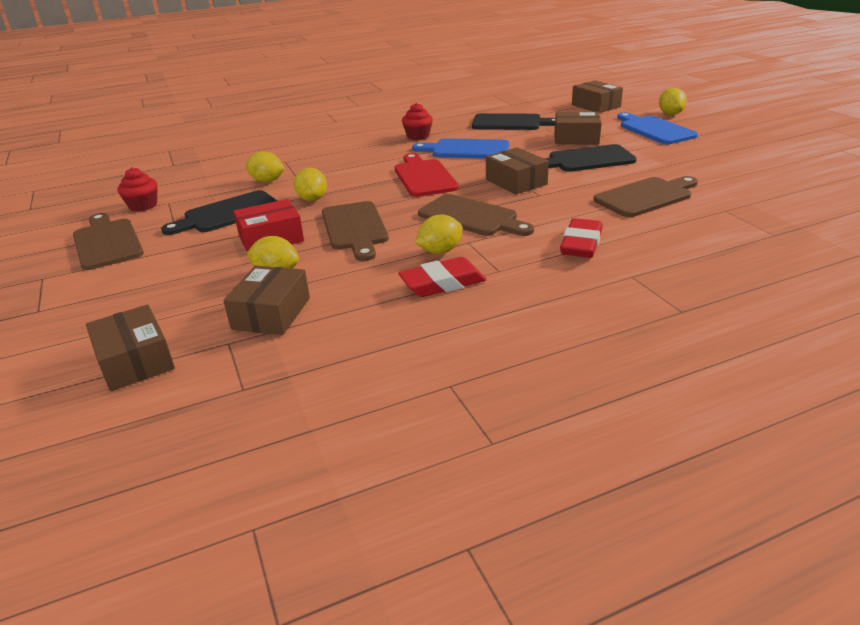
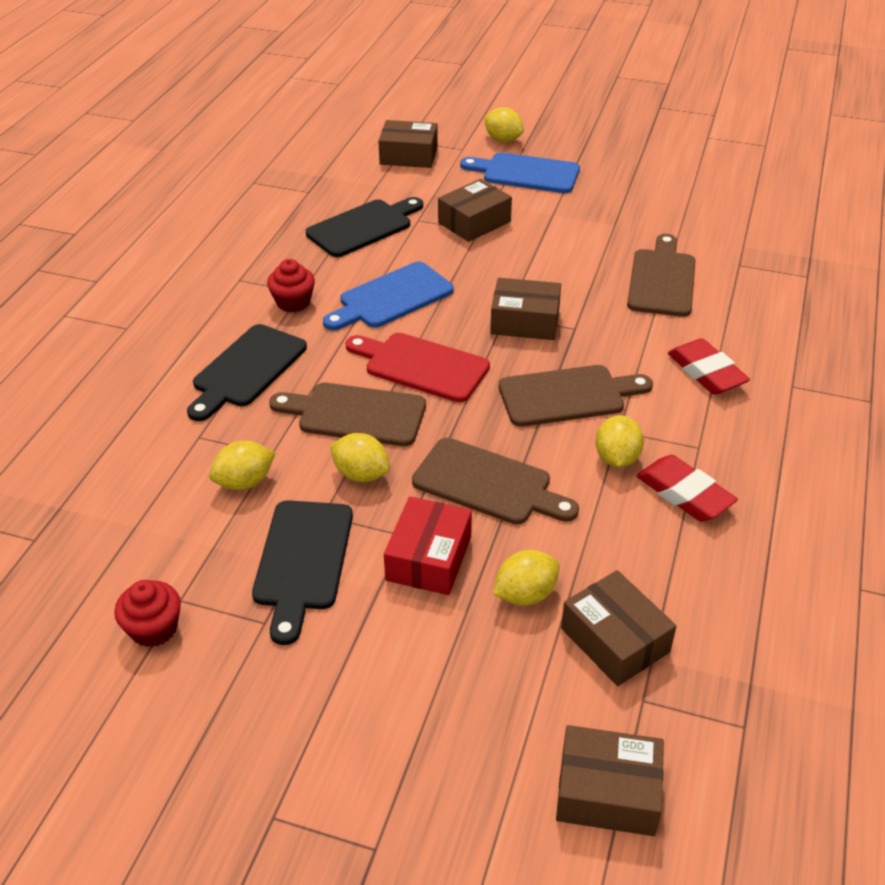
camera: 50 degrees left, 10 degrees up
brown cutting board [73,213,144,270] -> brown cutting board moved to [269,383,426,446]
red eraser [398,257,486,297] -> red eraser turned 60 degrees counterclockwise [636,455,738,522]
black cutting board [544,144,637,172] -> black cutting board moved to [187,324,307,421]

